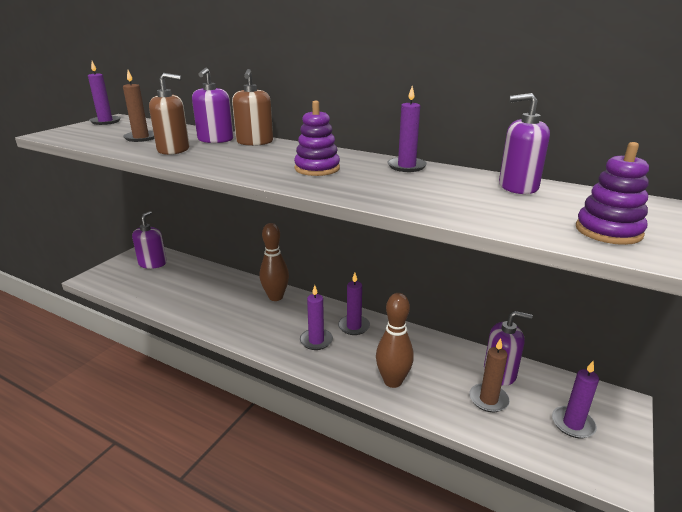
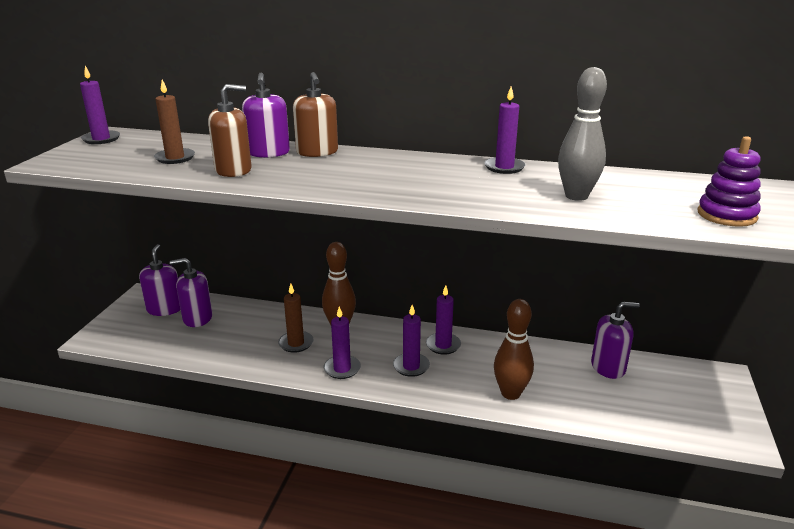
camera: 15 degrees left, 0 degrees up
purple stacking toy [294,100,340,176] -> none
brown candle [469,338,510,412] -> brown candle moved to [278,284,314,353]
purple soap dispenser [499,93,550,194] -> purple soap dispenser moved to [170,258,212,327]
purple candle [552,361,599,438] -> purple candle moved to [323,307,361,379]
none -> grey bowling pin [558,67,607,201]

